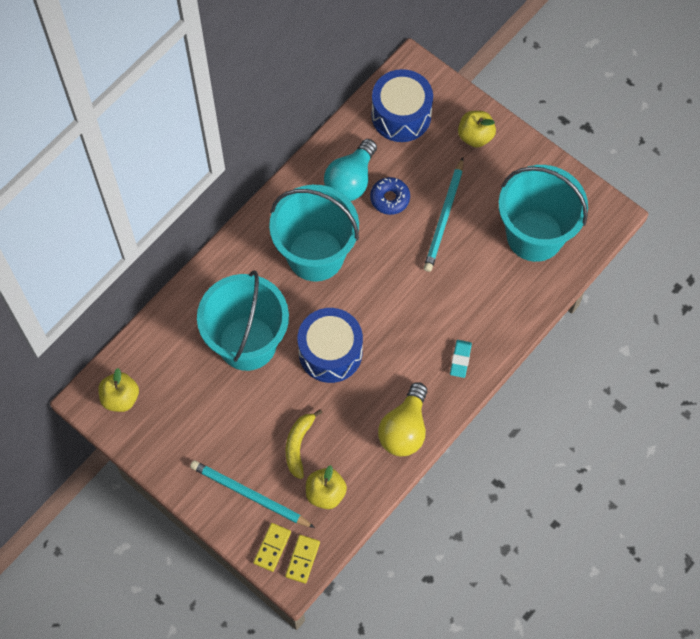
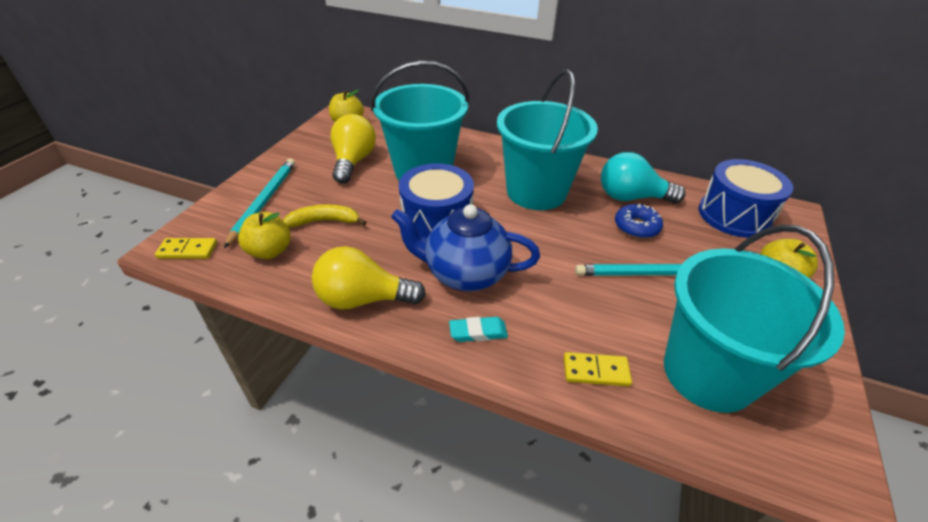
camera: 70 degrees right, 25 degrees down
yellow domino [253,523,291,572] -> yellow domino moved to [564,352,632,387]
none -> yellow light bulb [330,114,376,183]
none -> blue teapot [391,204,540,291]

